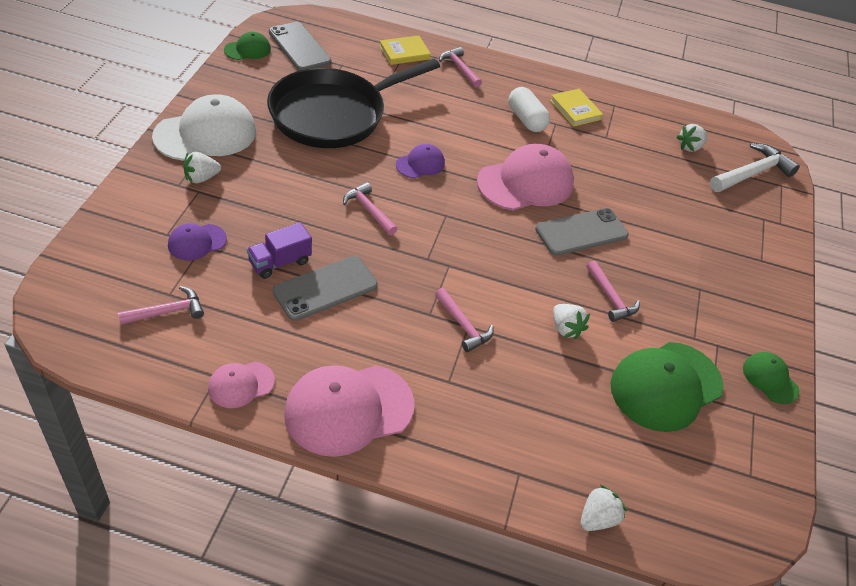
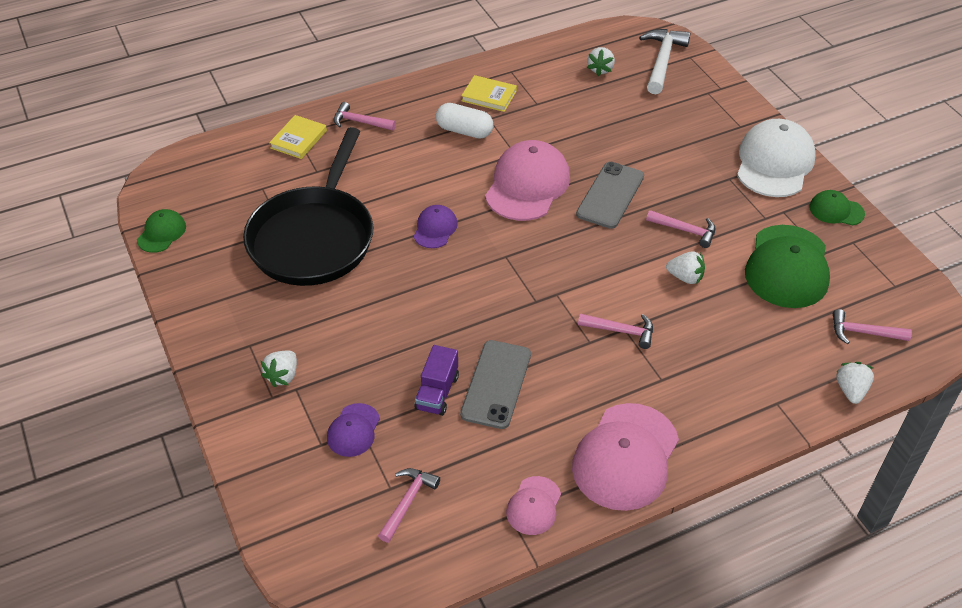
camera: 35 degrees left, 0 degrees up
white cap [152,94,256,161] -> white cap moved to [737,119,816,197]
grey phone [269,22,331,71] -> none
pink hammer [343,182,397,235] -> pink hammer moved to [833,309,912,344]

